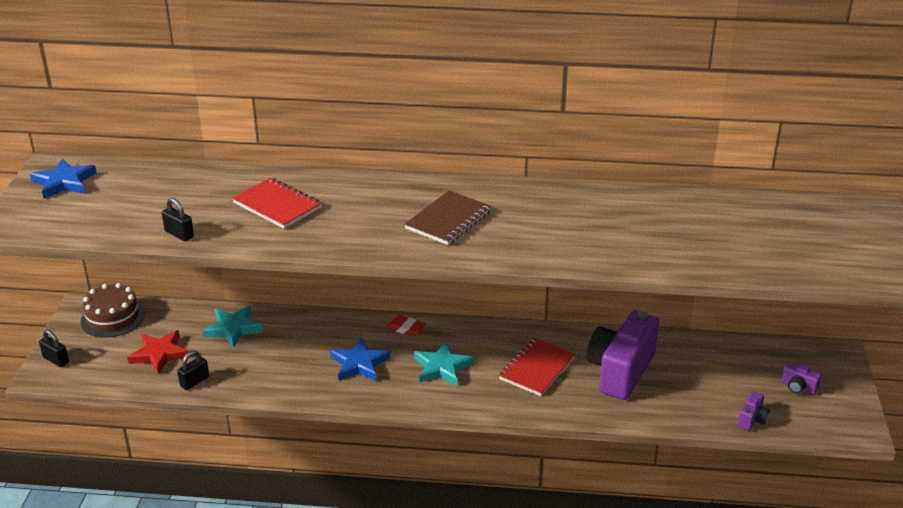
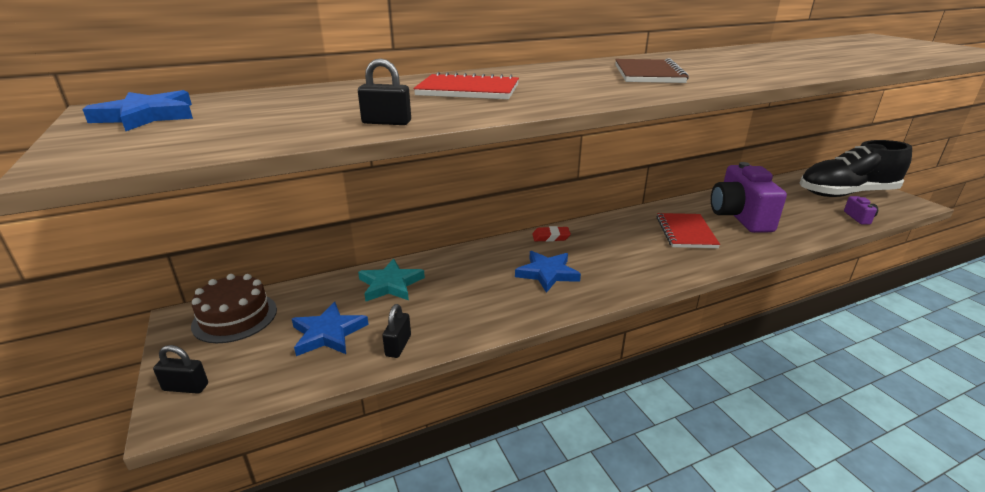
camera: 30 degrees left, 5 degrees down
red star [127,330,190,375] -> blue star [292,302,369,356]
turquoise star [414,341,474,386] -> none
purple camera [781,362,822,395] -> black shoe [799,140,912,197]

